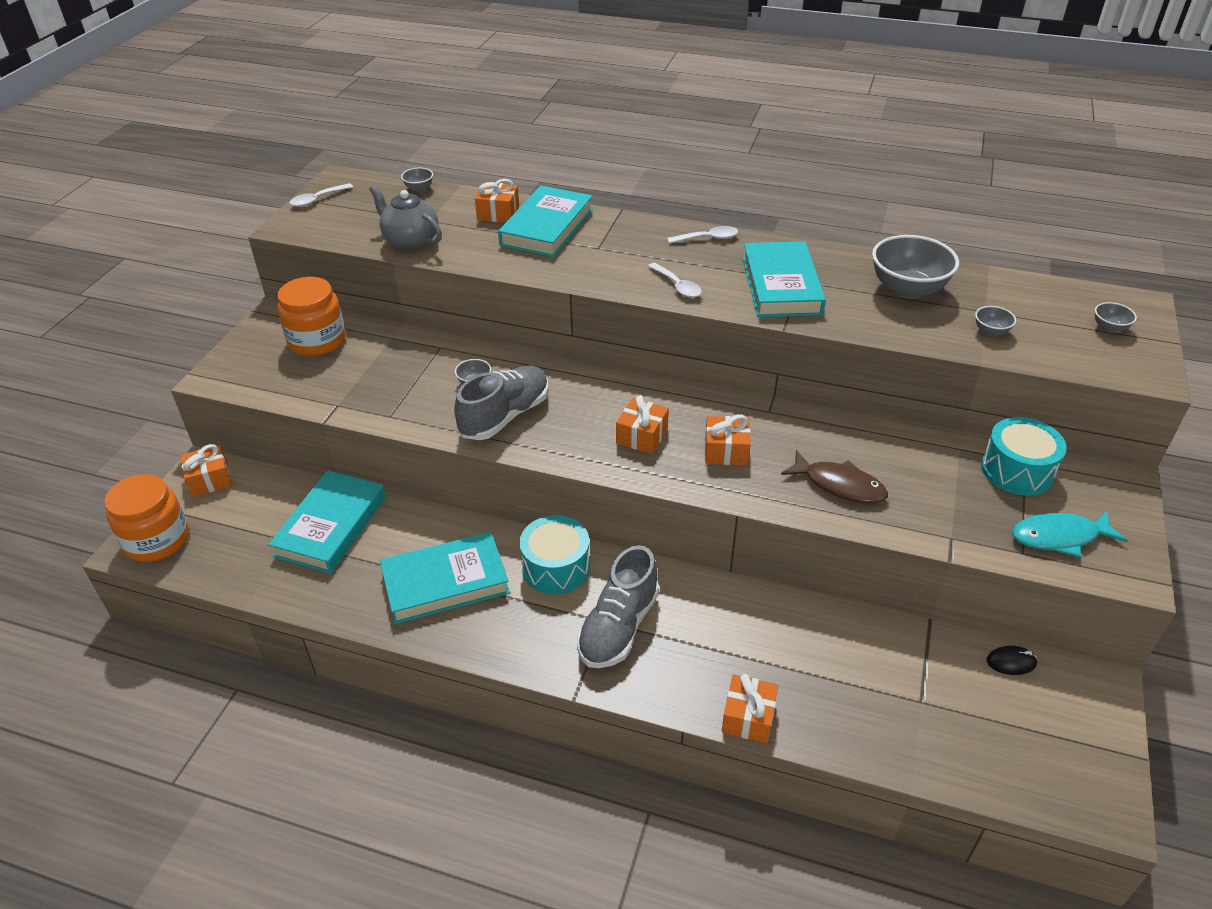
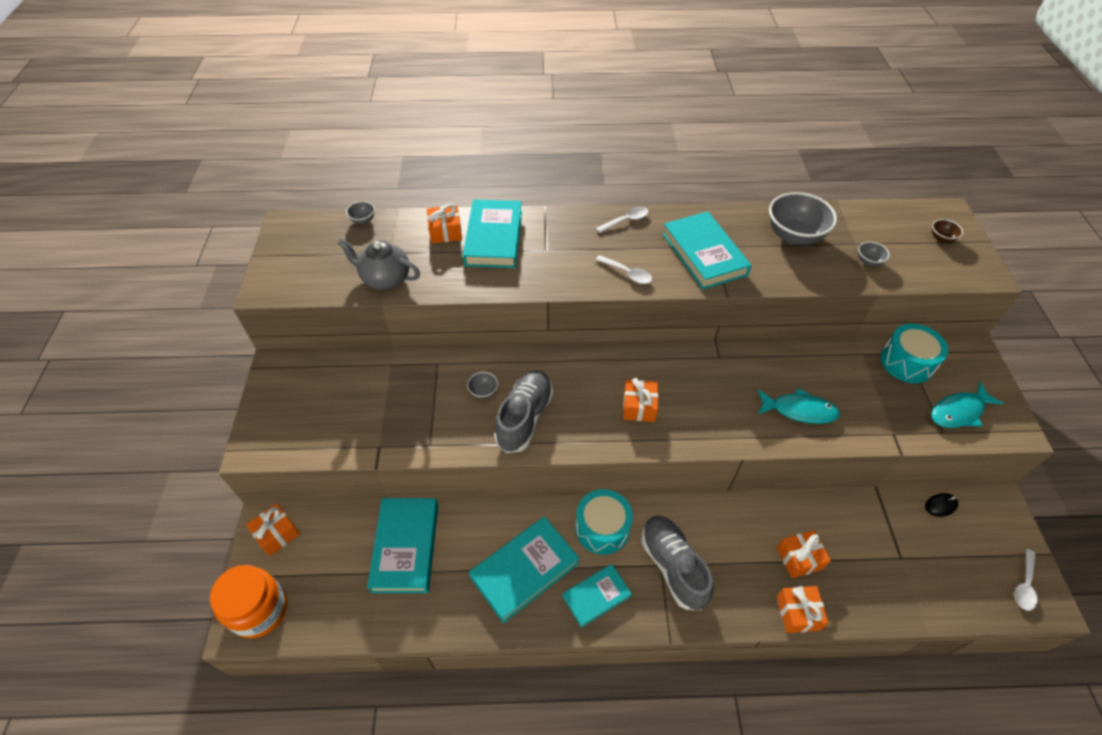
camera: 20 degrees left, 10 degrees up
orange jar [278,277,345,356] -> none
white spoon [290,183,353,207] -> white spoon moved to [1015,549,1038,611]
grey shoe [577,545,660,668] -> grey shoe turned 150 degrees clockwise [641,516,713,610]
orange gift [705,415,751,465] -> orange gift moved to [777,530,831,578]
brown fish [781,450,888,504] -> turquoise fish [758,388,840,424]
grey bowl [1095,302,1137,333] -> brown bowl [932,219,963,243]
none -> turquoise book [563,564,632,628]

